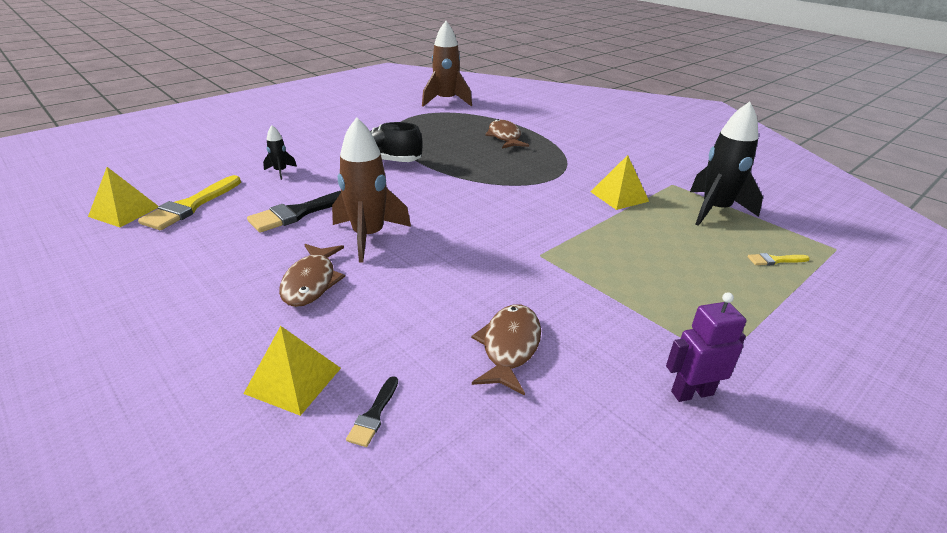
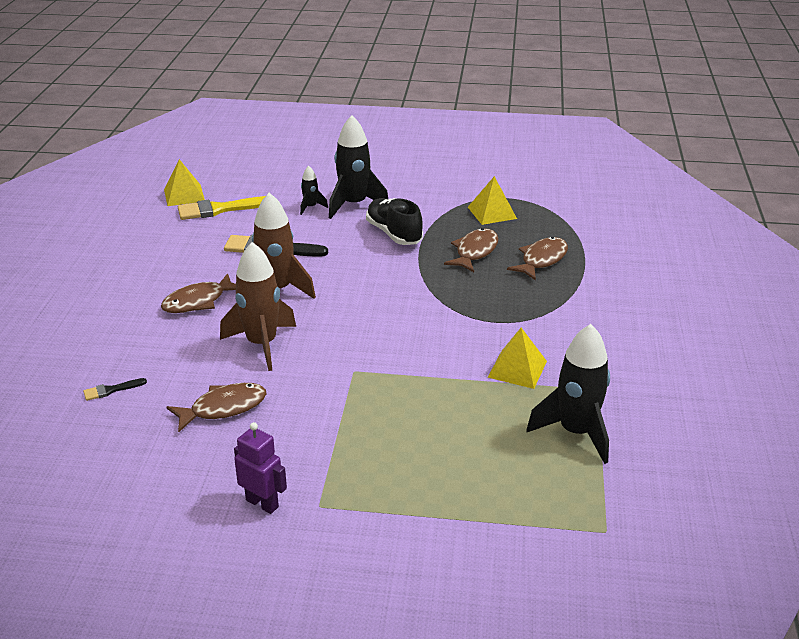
camera: 50 degrees right, 0 degrees up
yellow pyramid [243,326,341,416] -> yellow pyramid moved to [468,176,517,225]
brown rocket [422,21,472,107] -> brown rocket moved to [220,242,296,371]
yellow brush [747,253,810,265] -> none
none -> black rocket [329,115,388,219]
none -> brown fish [444,228,498,272]

